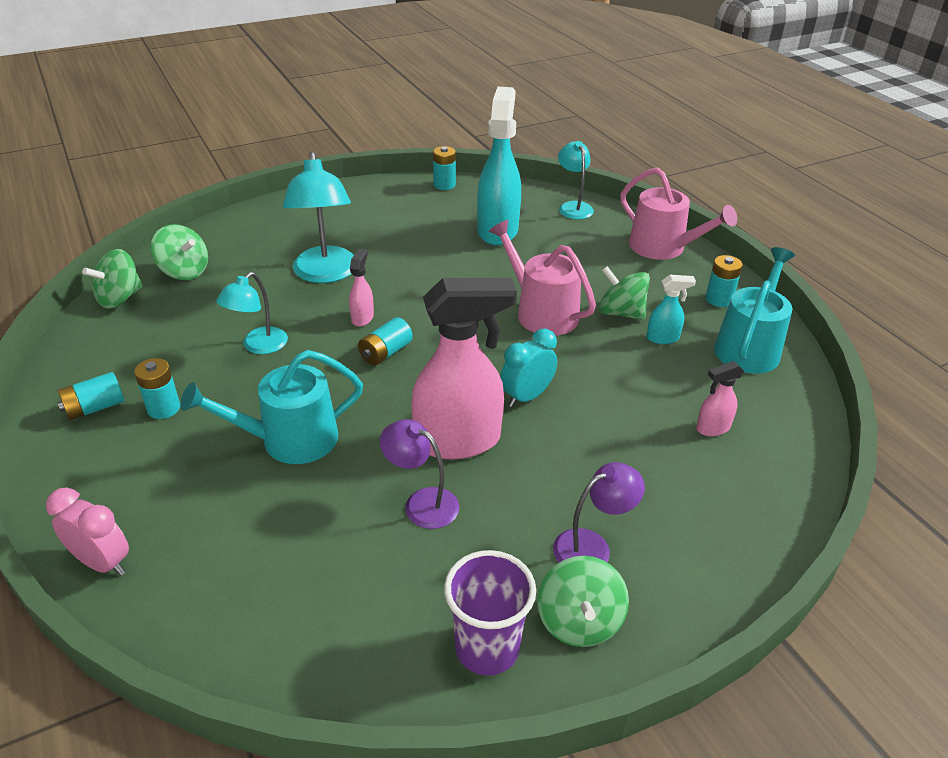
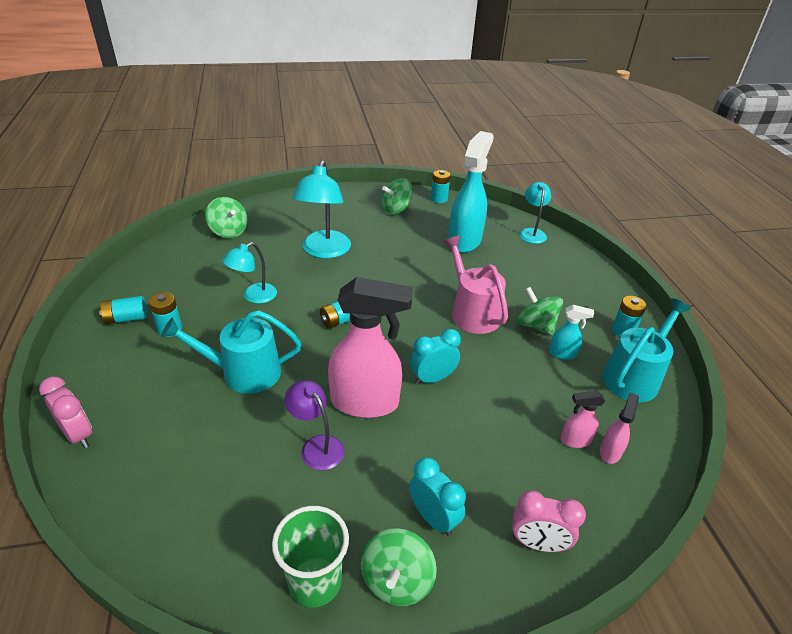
camera: 15 degrees right, 0 degrees up
green spinning top [82,249,143,309] -> green spinning top moved to [382,178,413,215]
pink spray bottle [349,249,374,327] -> pink spray bottle moved to [600,393,639,464]
purple cup [444,550,536,676] -> green cup [272,506,349,608]
purple lamp [553,462,645,563] -> turquoise clock [409,457,466,536]
pink watering can [620,167,737,260] -> none
none -> pink clock [512,491,586,552]

